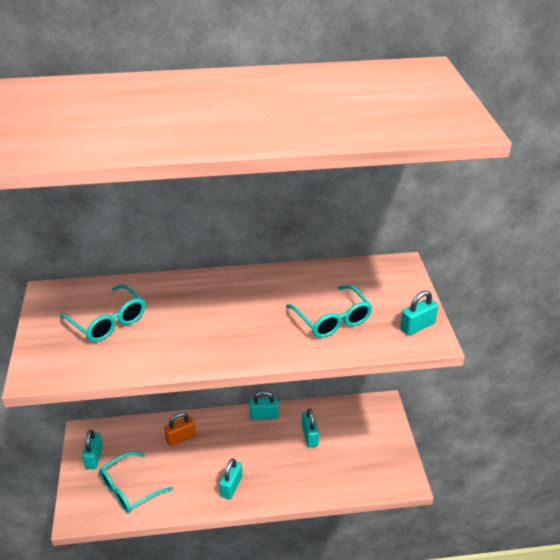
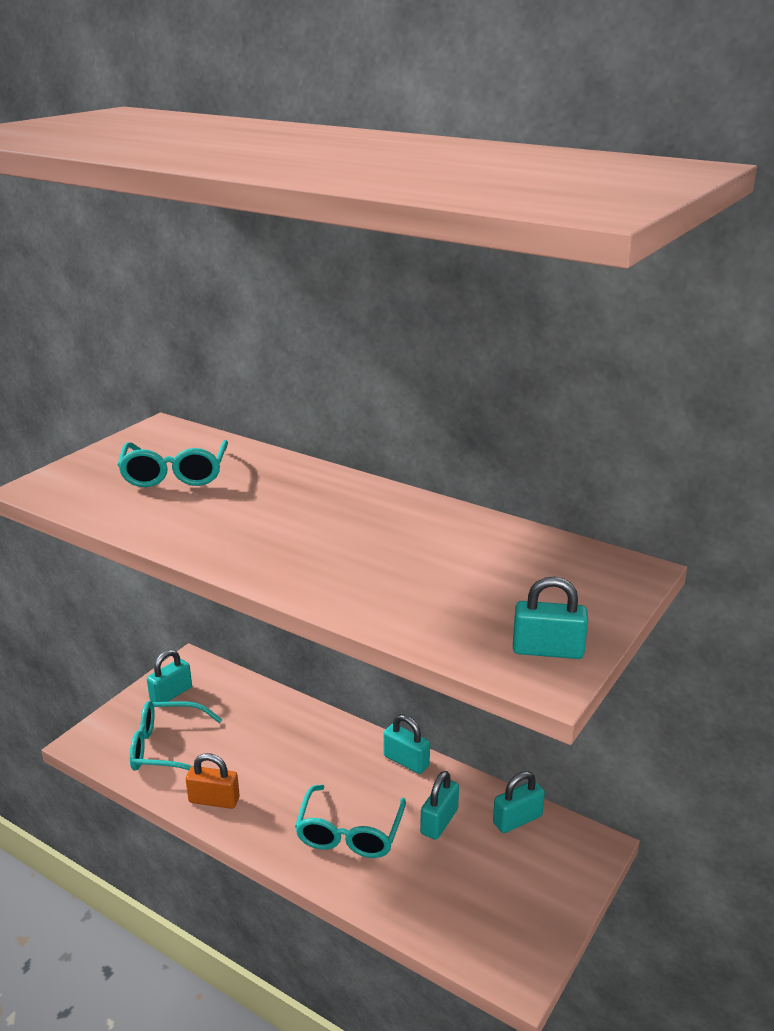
camera: 40 degrees right, 10 degrees down
orange padlock [164,412,196,446] -> orange padlock moved to [185,753,240,809]
turquoise padlock [219,458,242,499] -> turquoise padlock moved to [493,771,545,833]
turquoise glasses [286,285,373,338] -> turquoise glasses moved to [295,785,406,858]

